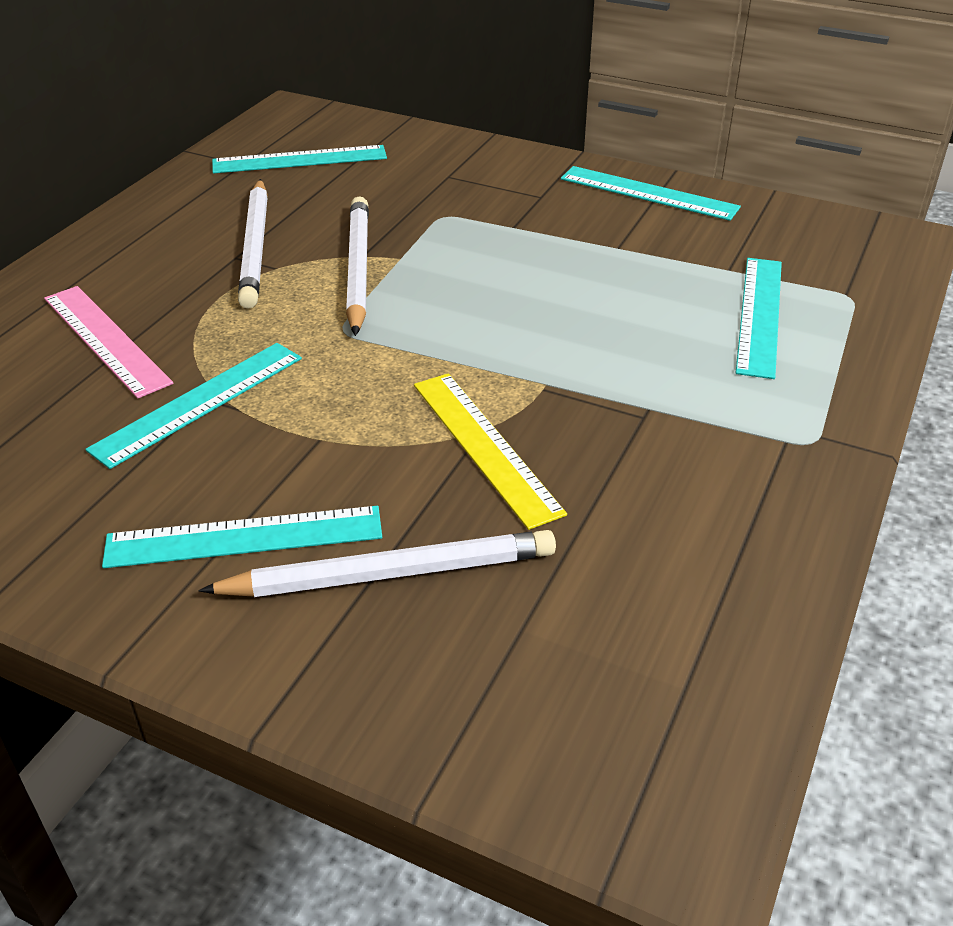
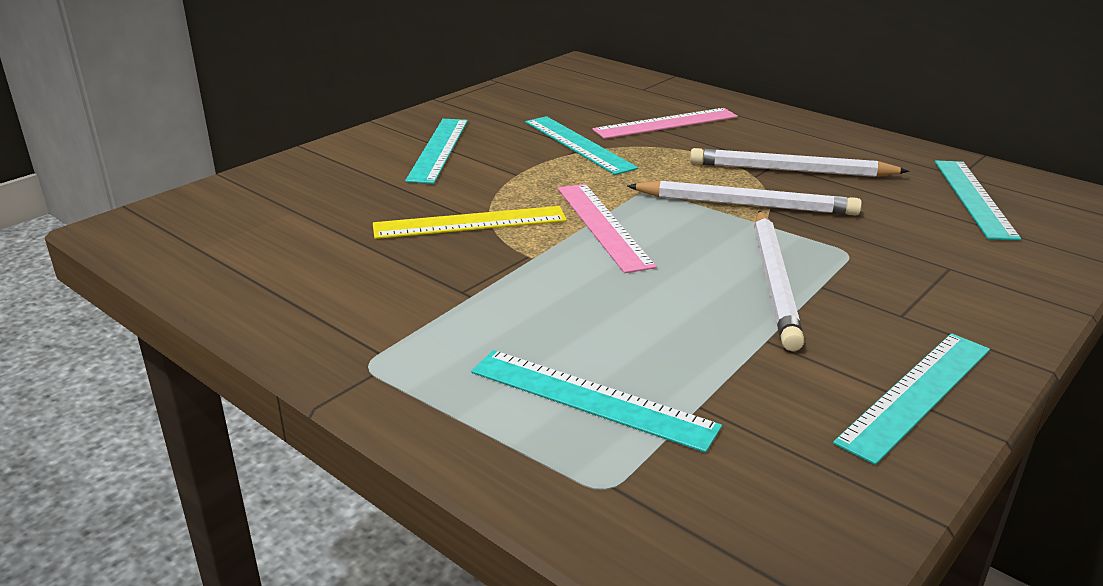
camera: 105 degrees right, 10 degrees down
white pencil [198,530,556,597] -> white pencil moved to [754,210,805,351]
none -> pink ruler [558,184,657,273]

